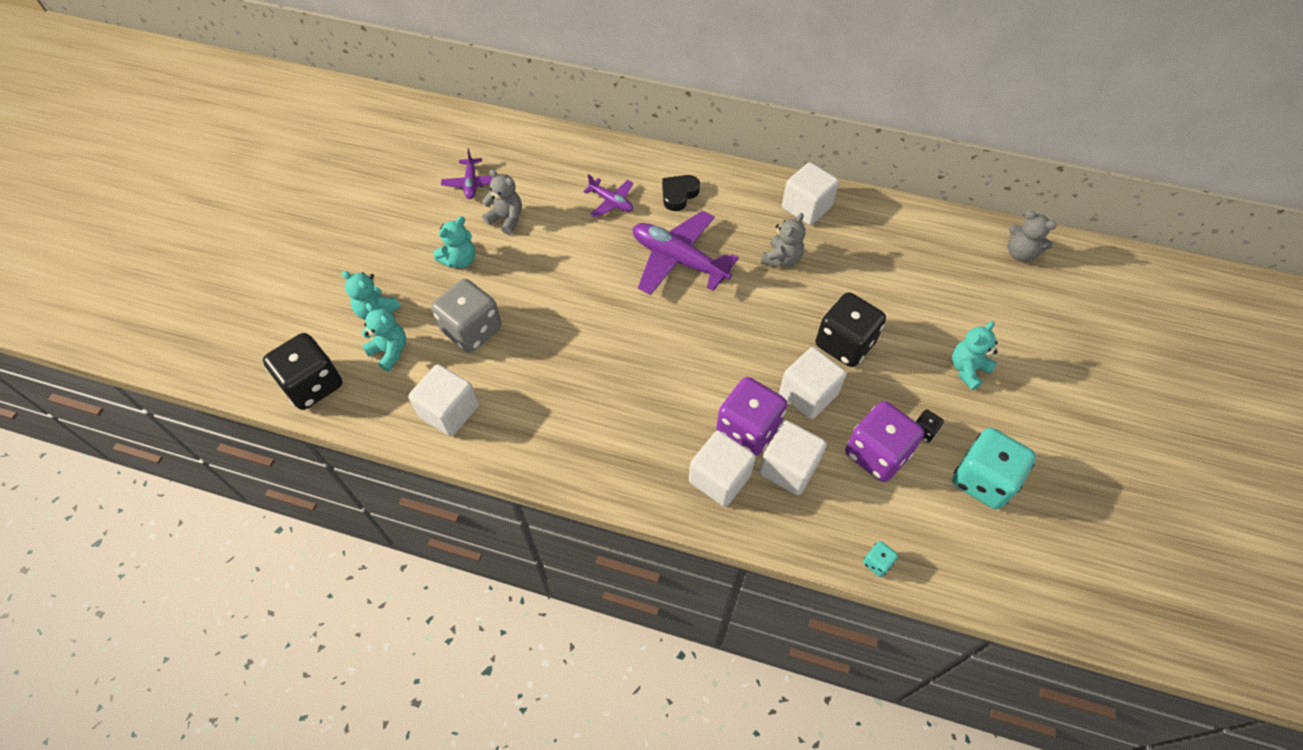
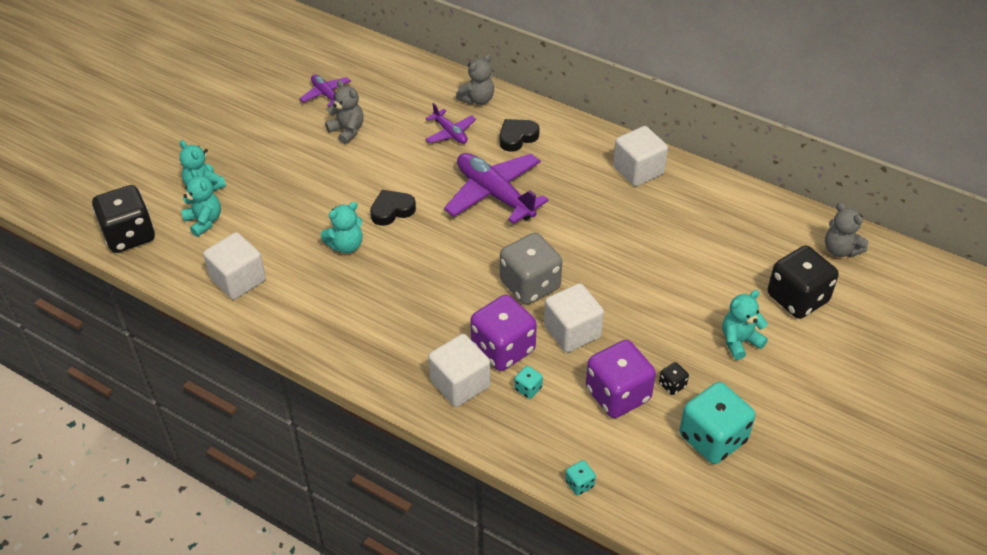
camera: 15 degrees right, 10 degrees down
grey dice [431,279,502,353] -> grey dice moved to [500,233,562,305]
turquoise teddy bear [433,216,475,268] -> turquoise teddy bear moved to [321,202,363,253]
purple plane [441,148,493,199] -> purple plane turned 135 degrees clockwise [299,75,351,107]
white cube [759,421,827,495] -> turquoise dice [514,366,543,399]
grey teddy bear [761,213,806,268] -> grey teddy bear moved to [456,54,494,105]
black dice [815,292,886,367] -> black dice moved to [768,246,839,319]
none -> black heart [370,190,416,226]

